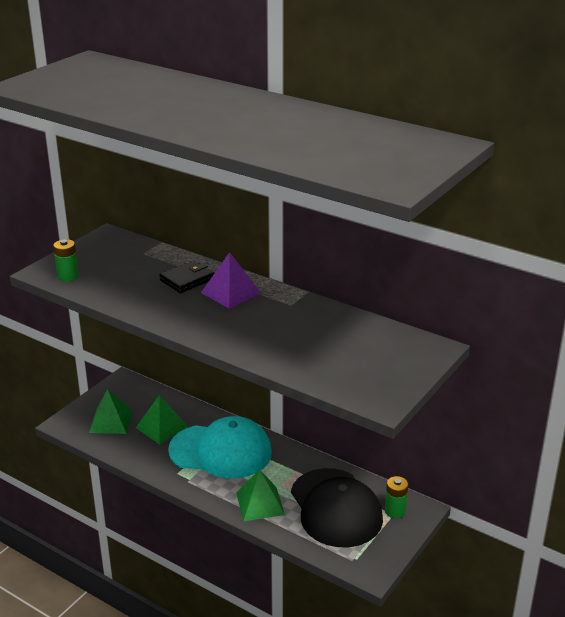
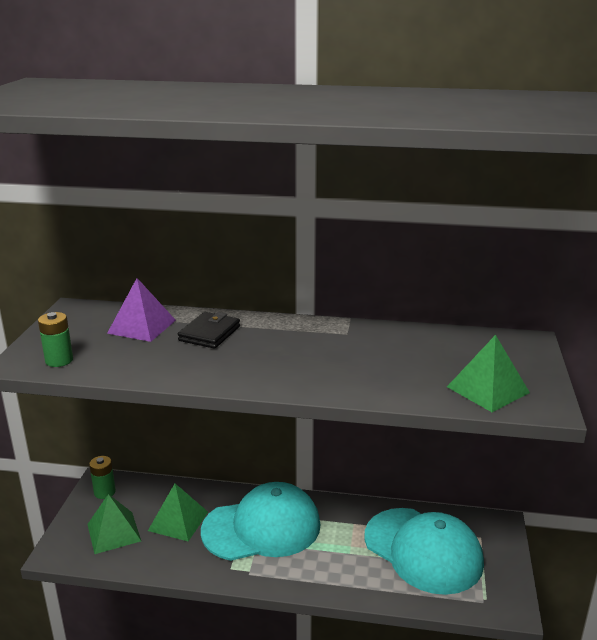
camera: 25 degrees left, 5 degrees down
purple pyramid [201,252,261,309] -> purple pyramid moved to [107,278,176,342]
green pyramid [236,470,285,521] -> green pyramid moved to [447,335,530,412]
black cap [291,468,383,547] -> turquoise cap [365,508,484,595]
green battery [385,476,408,519] -> green battery moved to [89,456,116,499]

